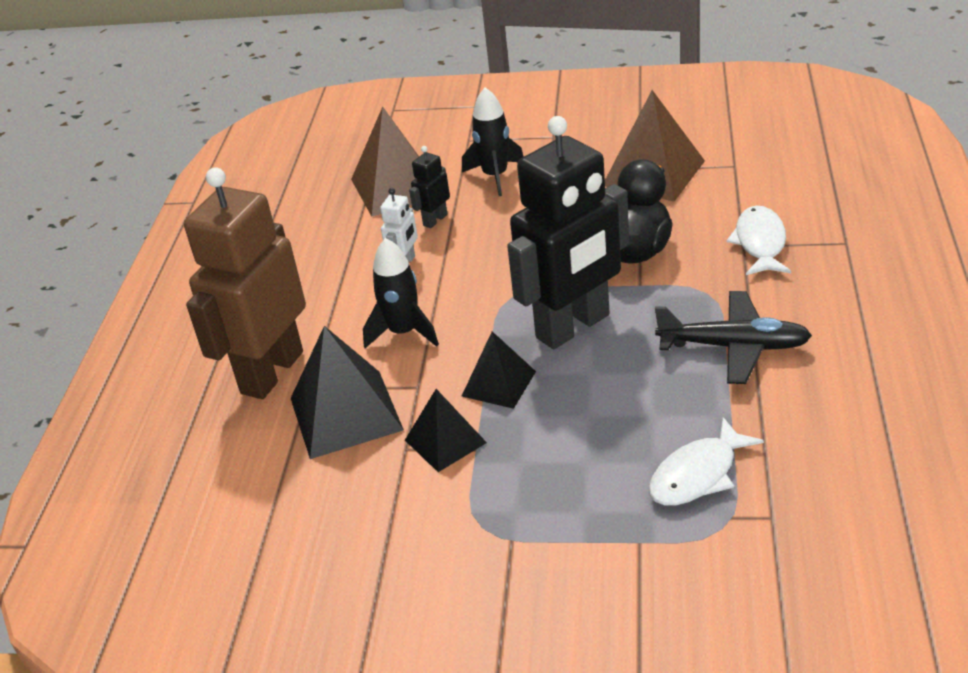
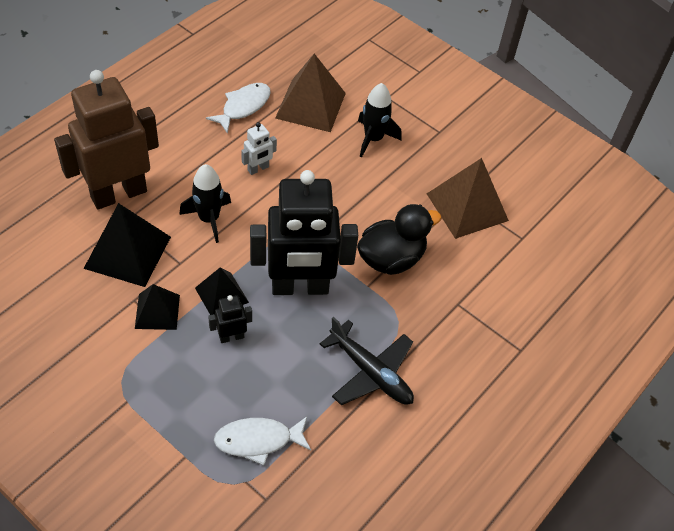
camera: 25 degrees right, 15 degrees up
black robot [409,146,450,228] -> black robot moved to [208,295,252,343]
white fish [727,206,791,275] -> white fish moved to [206,83,271,133]

